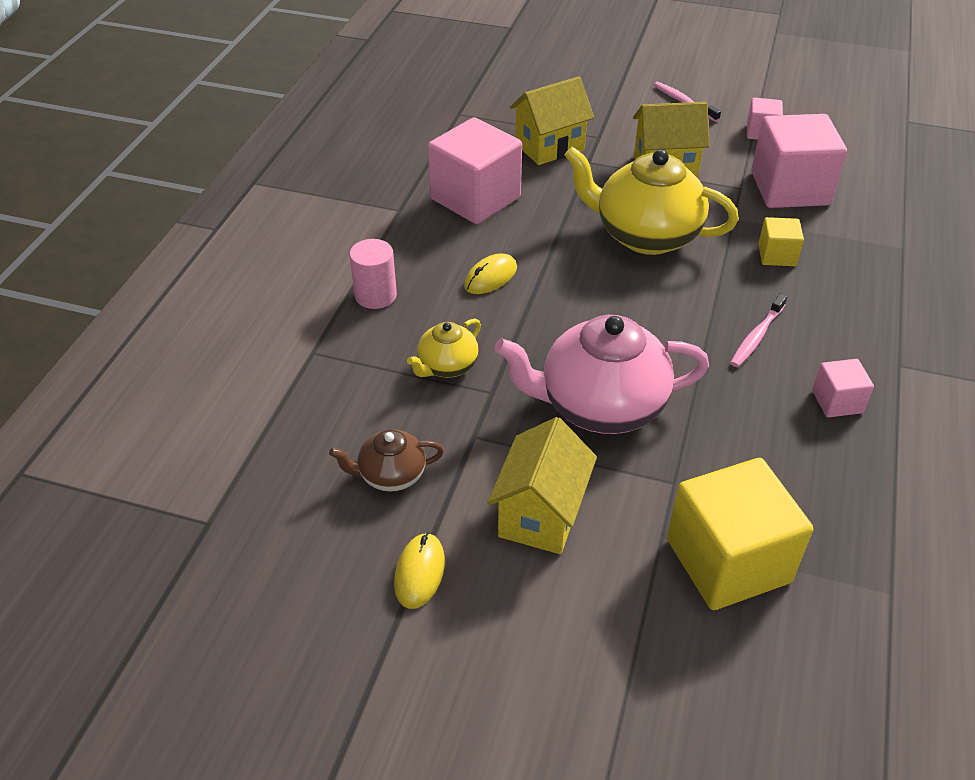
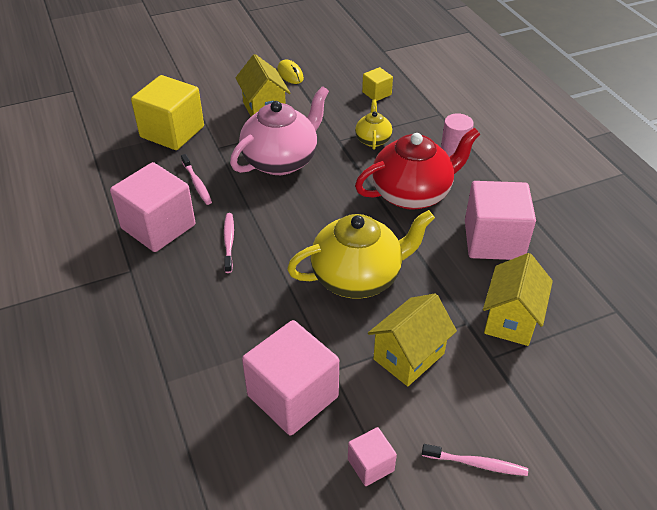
camera: 140 degrees right, 0 degrees up
brown teapot [329,430,444,492] -> none
yellow mouse [464,253,517,294] -> red teapot [355,128,480,210]
yellow cube [758,217,804,266] -> yellow cube moved to [362,67,393,101]
pink cube [812,359,874,418] -> pink cube [110,162,196,252], size x2.05
none -> pink toothbrush [181,154,212,205]

